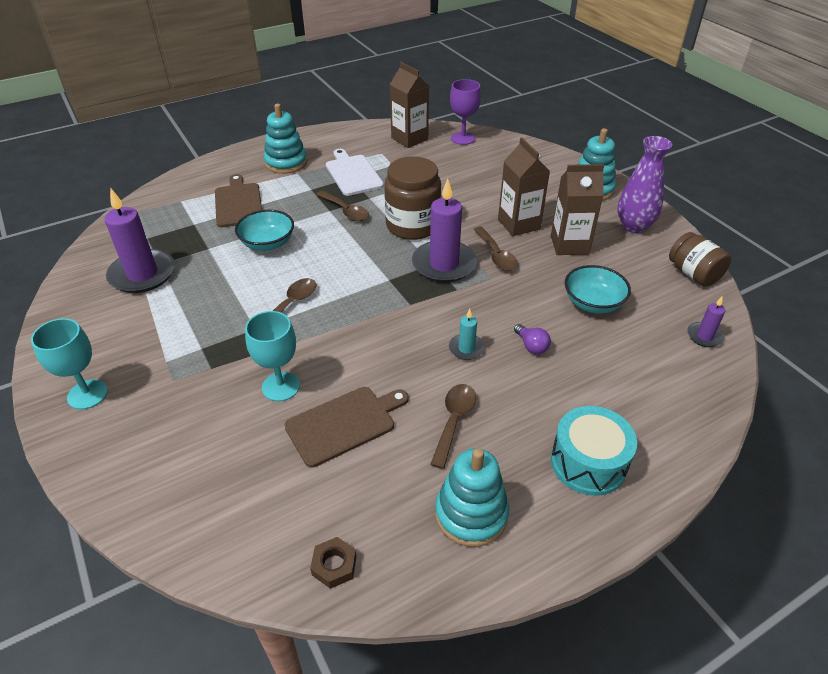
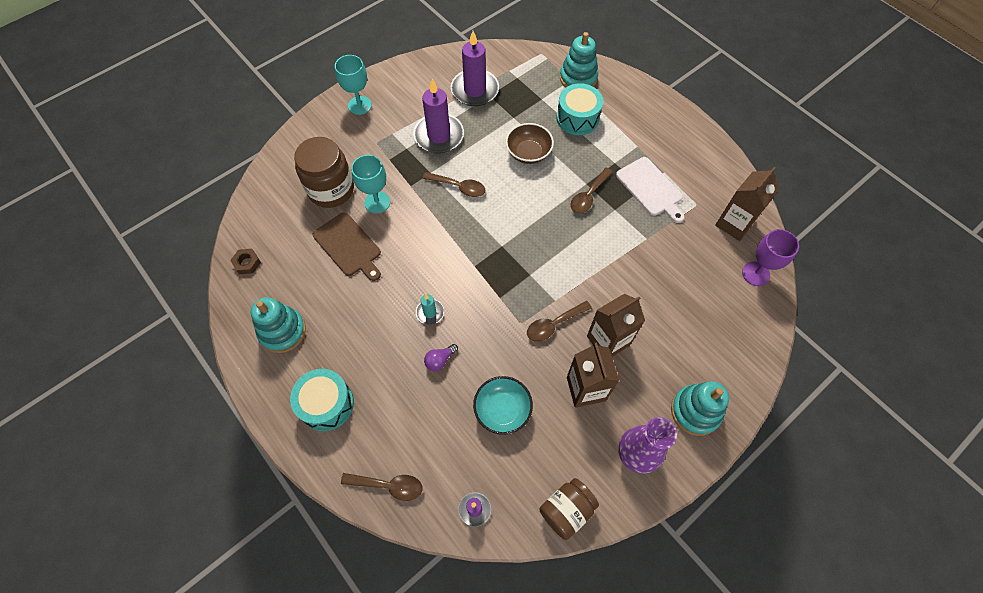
camera: 80 degrees right, 20 degrees up
brown cutting board [215,174,262,227] -> turquoise drum [557,83,603,135]
turquoise bowl [235,210,294,251] -> brown bowl [506,123,554,164]
turquoise stacking toy [264,104,307,174] -> turquoise stacking toy moved to [560,32,598,88]
white cutting board [326,149,384,196] -> white cutting board turned 90 degrees clockwise [616,157,685,223]
brown jar [384,156,441,240] -> brown jar moved to [294,137,354,208]
purple candle [412,179,477,283] -> purple candle moved to [413,79,464,153]
brown spoon [430,384,476,469] -> brown spoon moved to [341,473,423,501]

